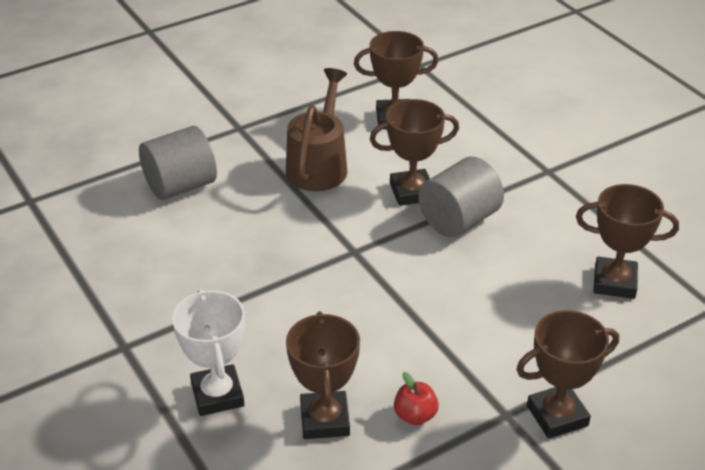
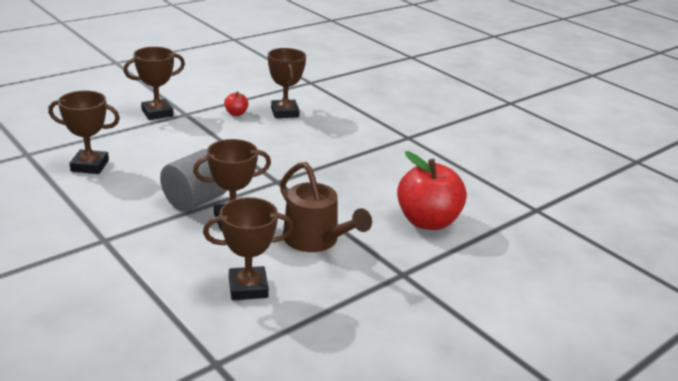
camera: 170 degrees right, 10 degrees down
grey cylinder [139,126,217,200] -> red apple [397,151,467,230]
white trophy [172,289,245,416] -> none
brown watering can [286,68,347,191] -> brown watering can turned 45 degrees counterclockwise [280,162,372,252]

